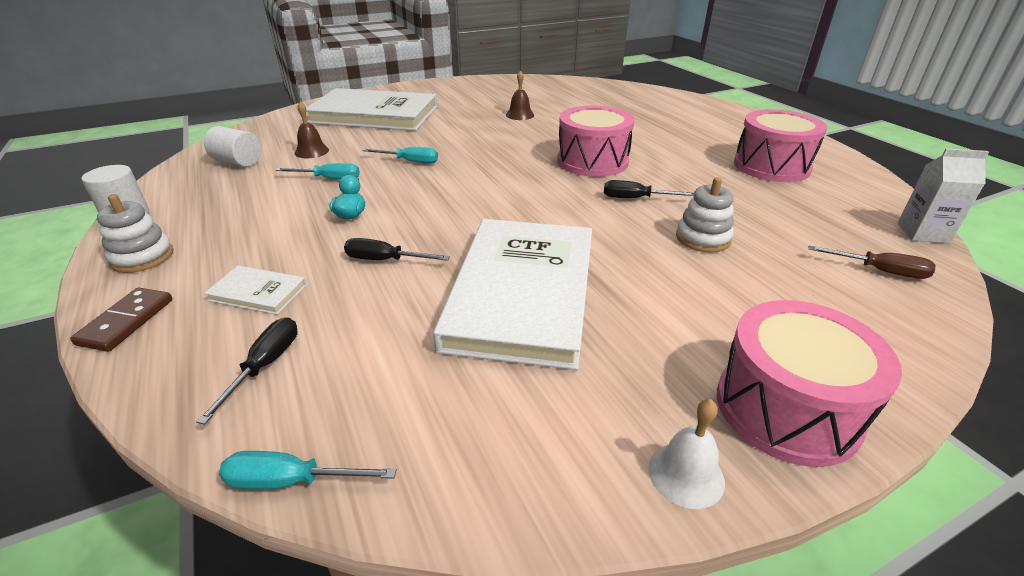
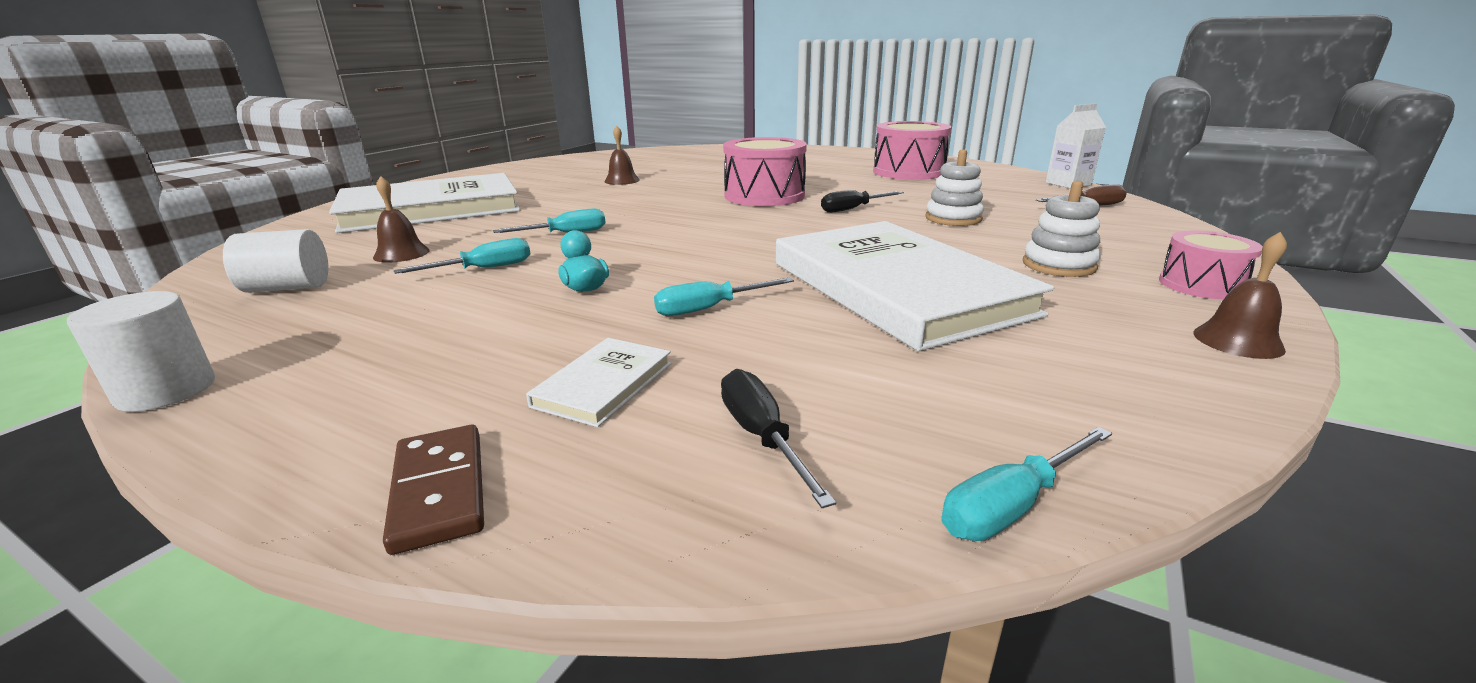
camera: 35 degrees left, 10 degrees down
white stacking toy [97,194,173,273] -> white stacking toy moved to [1023,181,1101,277]
white book [204,266,307,315] -> white book turned 45 degrees counterclockwise [526,338,672,427]
black screwdriver [344,238,450,261] -> turquoise screwdriver [654,278,794,316]
white bell [648,399,725,509] -> brown bell [1193,232,1287,359]
pink drum [717,300,902,467] -> pink drum [1159,231,1263,299], size x0.57

